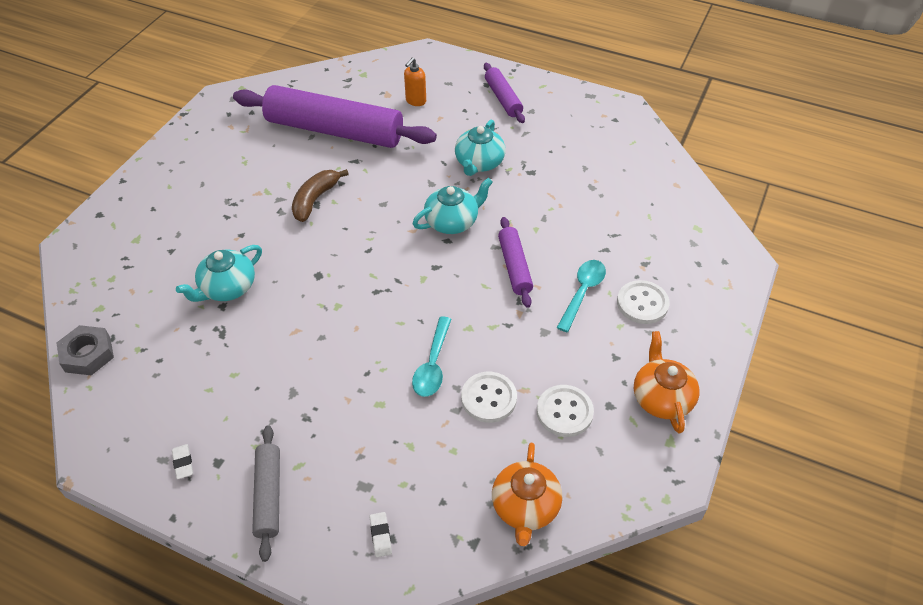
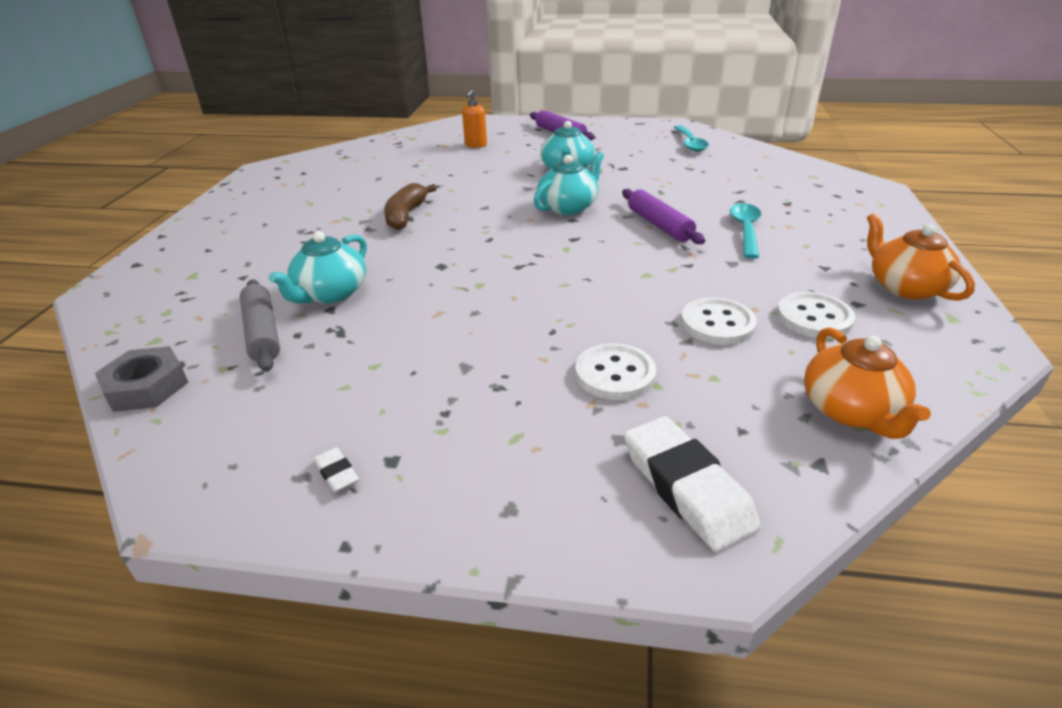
camera: 15 degrees left, 15 degrees down
purple rolling pin [233,85,437,148] -> none
grey rolling pin [252,425,280,562] -> grey rolling pin moved to [240,279,280,372]
white eraser [370,512,392,557] -> white eraser [624,416,761,552], size x2.24
turquoise spoon [412,316,452,397] -> turquoise spoon moved to [673,125,709,152]
white button [617,280,670,324] -> white button moved to [575,343,656,400]

